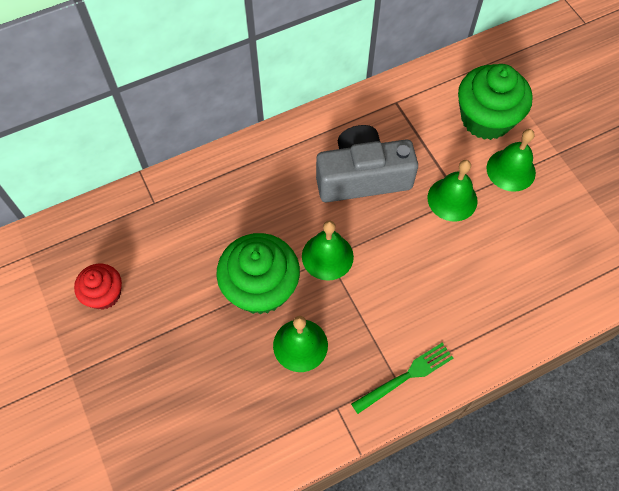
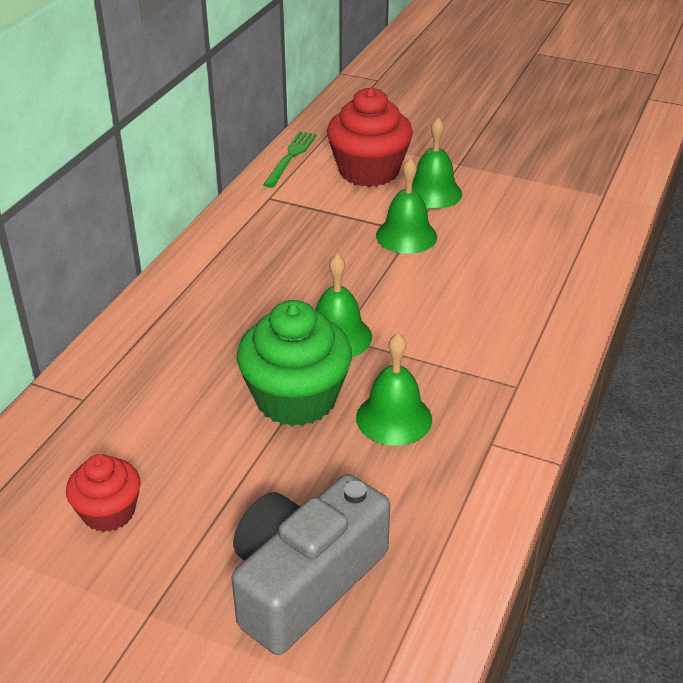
camera: 40 degrees left, 25 degrees down
grey camera [316,125,418,202] -> grey camera moved to [232,474,390,655]
green fork [351,343,453,414] -> green fork moved to [263,131,317,188]
green cupcake [458,64,533,140] -> red cupcake [327,87,413,187]

